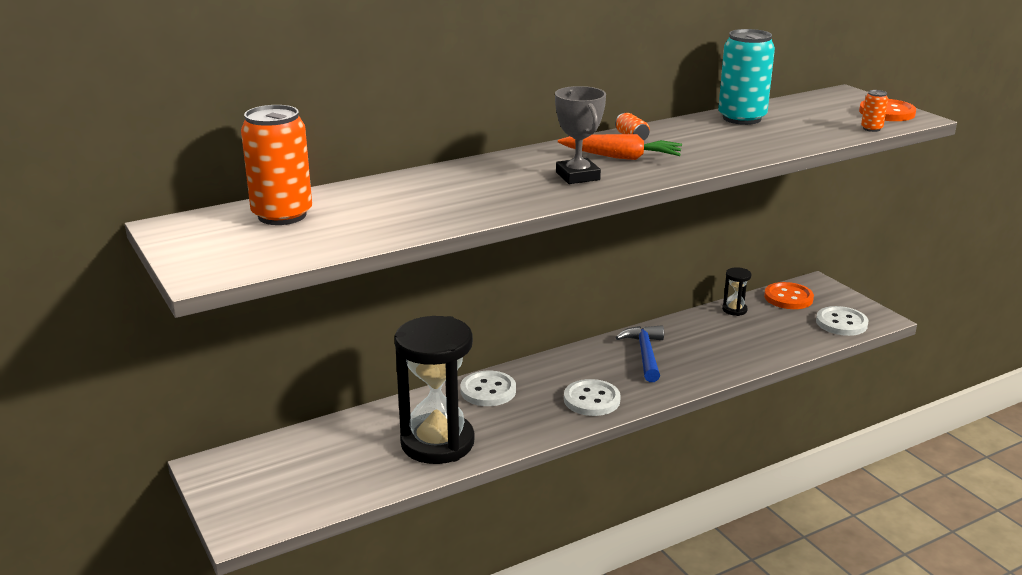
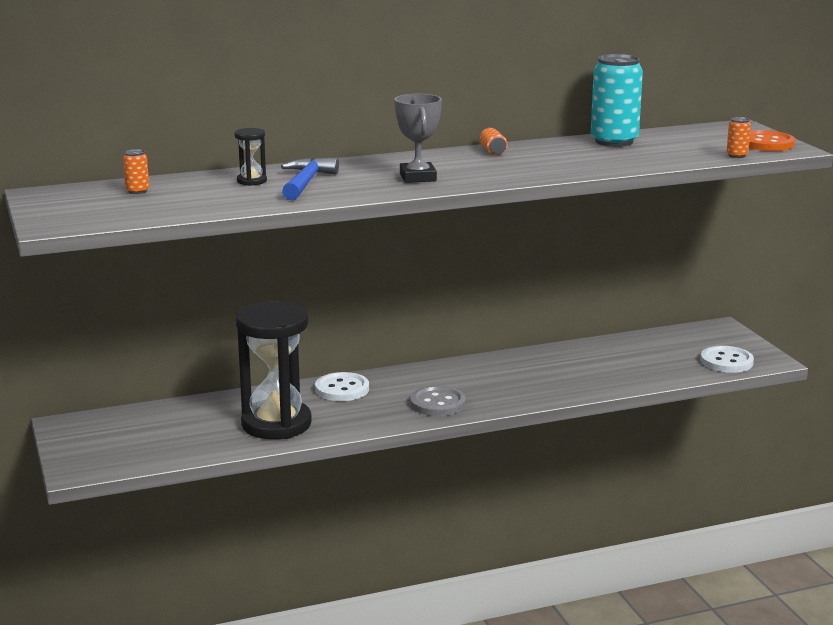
camera: 10 degrees right, 5 degrees down
orange can [241,105,312,225] -> orange can [123,149,149,194], size x0.43
orange carrot [558,134,682,160] -> none
white button [564,379,621,416] -> grey button [410,386,466,416]
blue hammer [616,325,664,382] -> blue hammer moved to [281,157,339,200]
black hourglass [722,267,752,316] -> black hourglass moved to [234,128,267,186]
orange button [764,282,814,309] -> none

